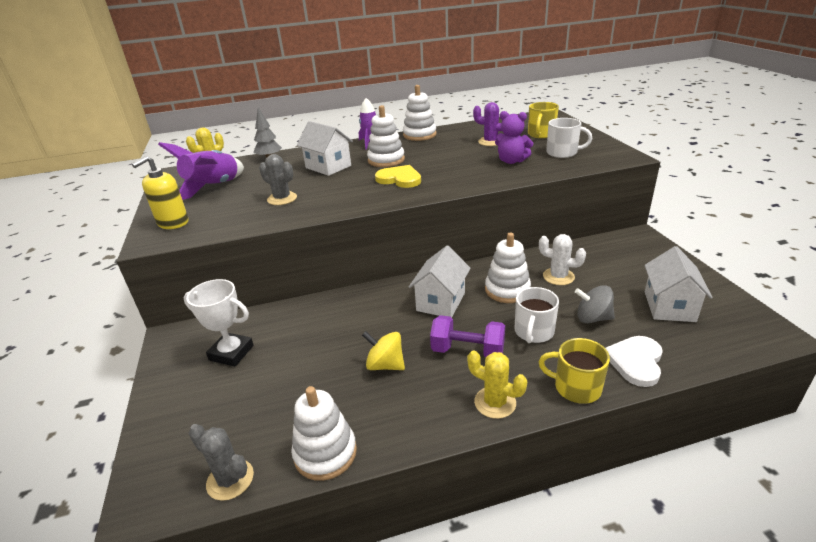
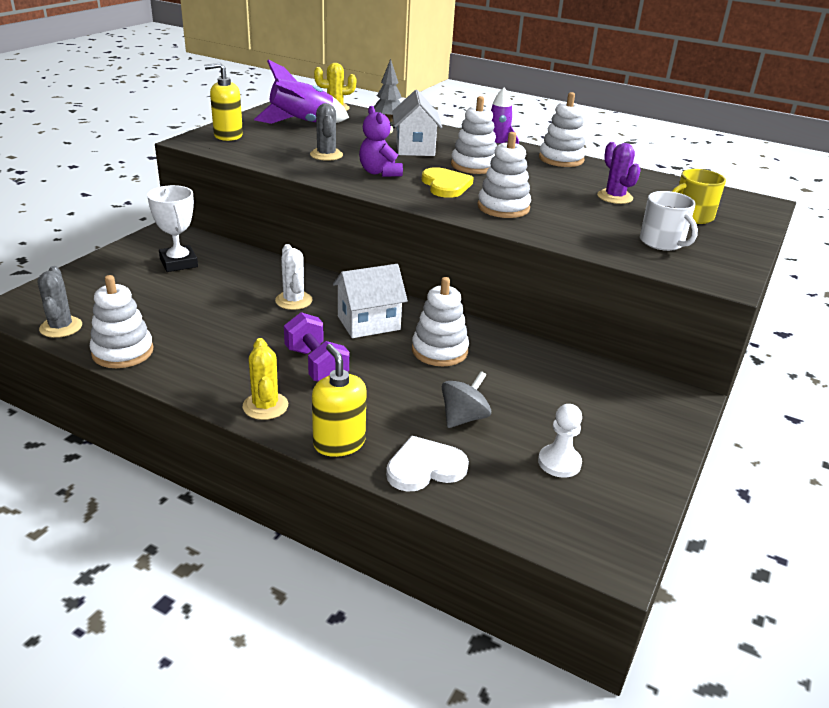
camera: 40 degrees right, 0 degrees up
yellow spinning top [362,331,405,370] -> none
purple teddy bear [495,111,533,164] -> purple teddy bear moved to [359,106,403,177]
white mug [515,287,559,343] -> none
white cactus [539,234,586,285] -> white cactus moved to [275,244,313,310]
yellow mug [539,338,610,404] -> yellow soap dispenser [312,344,367,457]
grey spinning top [575,285,615,323] -> grey spinning top turned 75 degrees clockwise [442,371,491,428]
white house [644,246,713,322] -> white pawn [538,404,582,478]
none -> white stacking toy [478,132,531,218]

